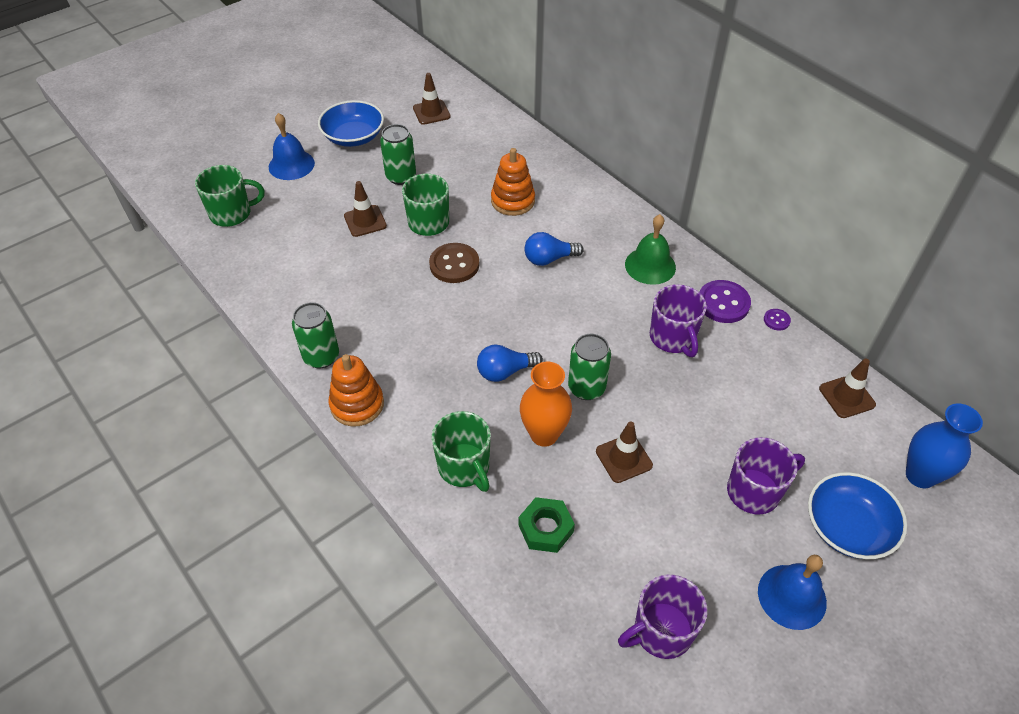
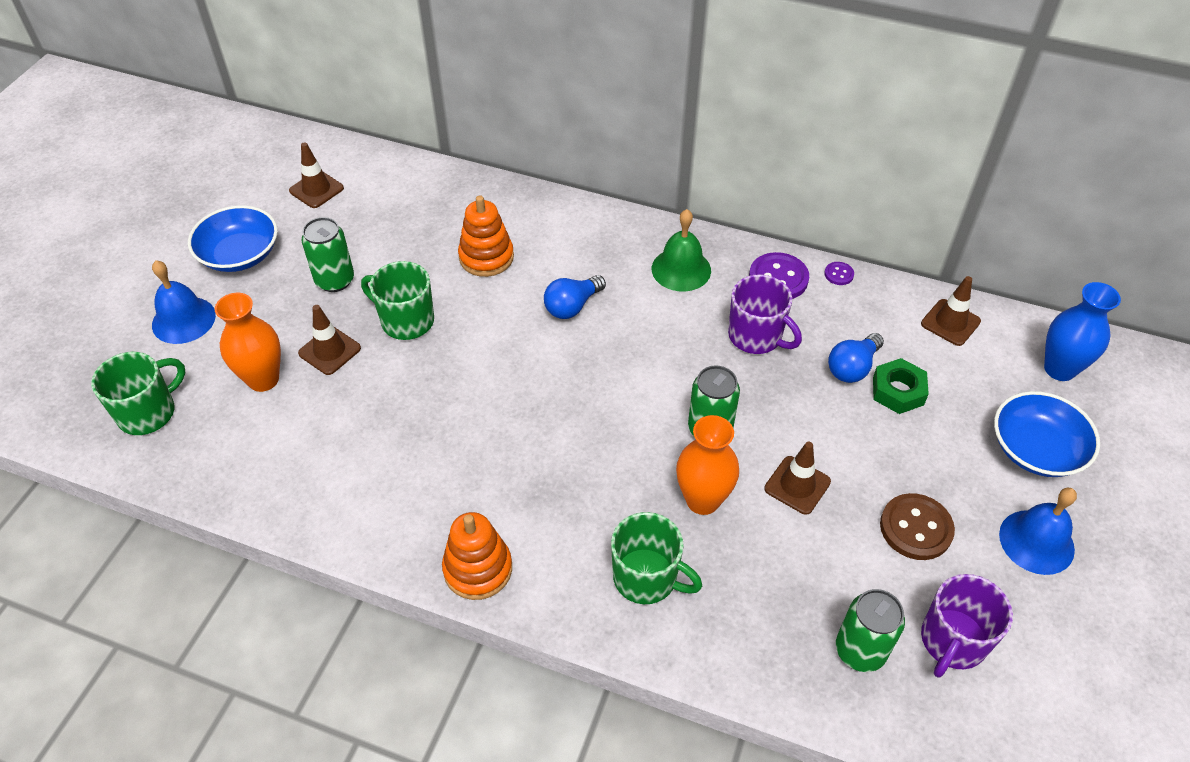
camera: 30 degrees left, 0 degrees up
green can [292,302,339,368] -> green can moved to [836,589,905,672]
brown button [429,243,479,283] -> brown button moved to [880,493,955,560]
blue light bulb [477,344,543,382] -> blue light bulb moved to [828,333,884,383]
green nut [518,497,575,553] -> green nut moved to [873,358,929,414]
purple mug [727,437,805,514] -> none
none -> orange vase [215,293,281,392]

